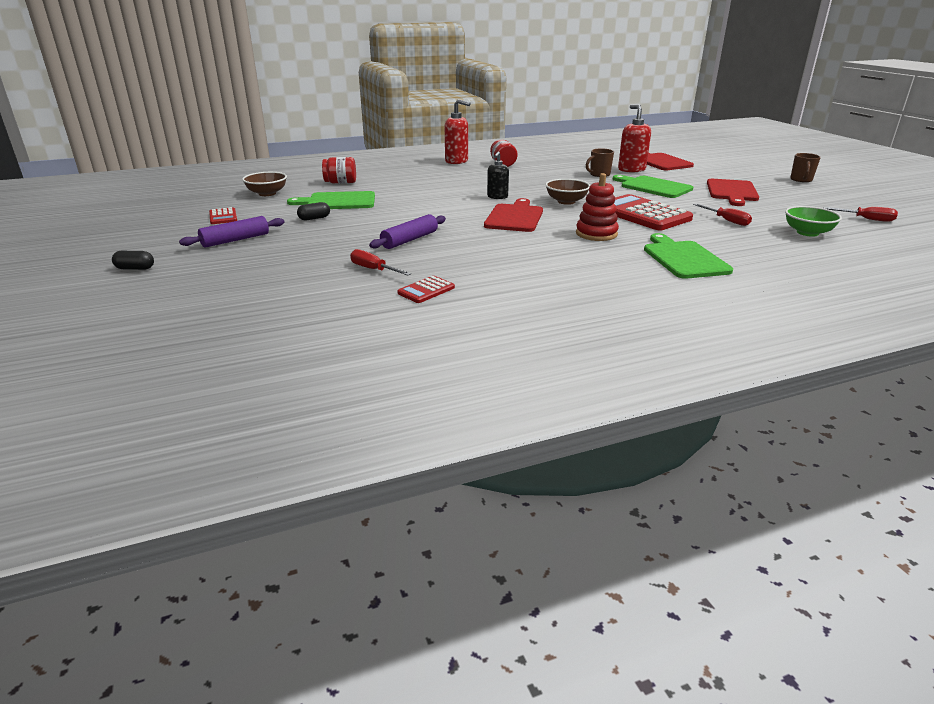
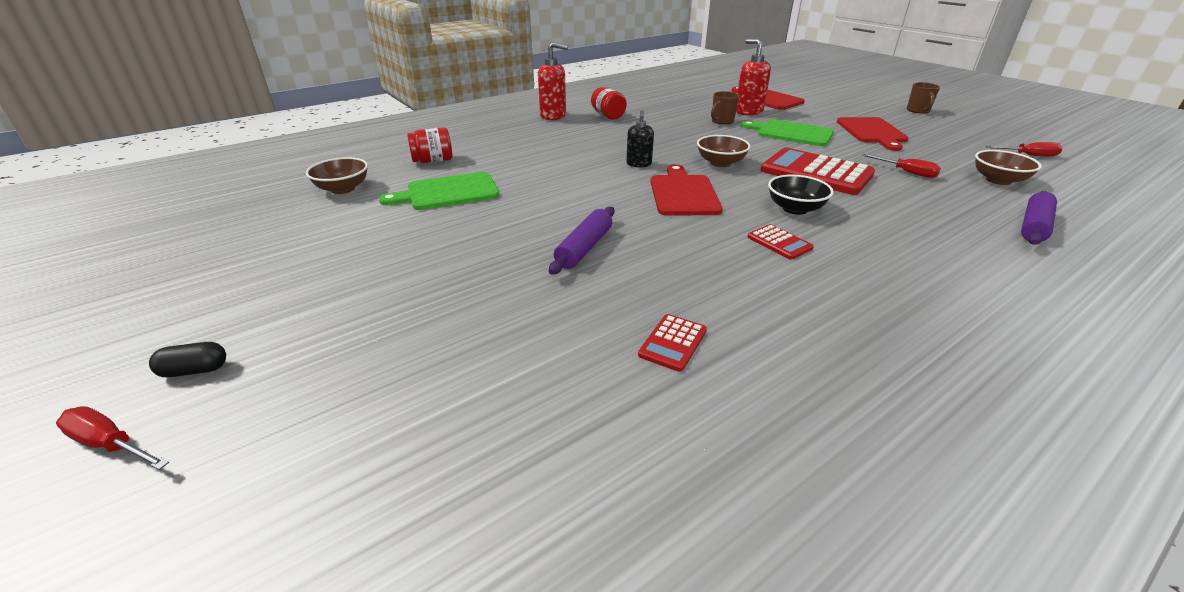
camera: 15 degrees left, 5 degrees up
purple rolling pin [179,216,284,248] -> purple rolling pin moved to [1021,191,1057,245]
red calculator [209,207,237,224] -> red calculator moved to [748,224,814,260]
black capsule [297,202,330,220] -> none
red screwdriver [350,249,411,276] -> red screwdriver moved to [56,406,169,470]
red stacking toy [576,173,619,241] -> black bowl [768,175,834,215]
green cutting board [644,233,733,279] -> none
green bowl [785,206,842,237] -> brown bowl [975,150,1042,185]

